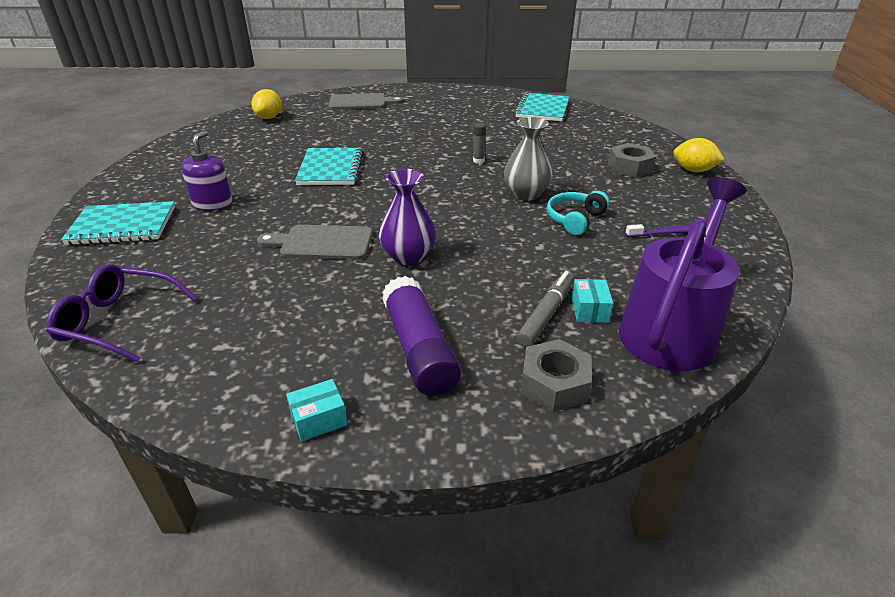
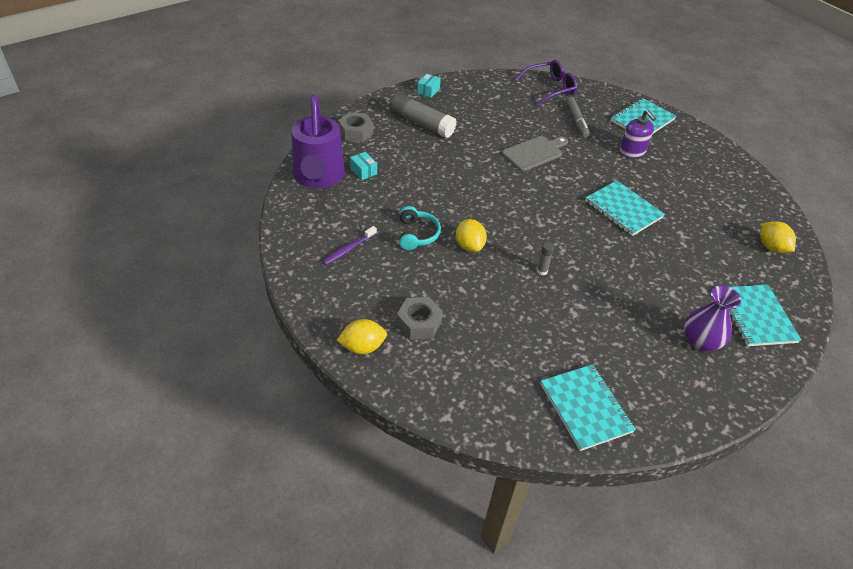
camera: 140 degrees right, 10 degrees up
grey cutting board [329,93,403,110] -> turquoise notebook [729,285,801,346]
purple vase [379,169,436,265] -> purple vase moved to [684,286,741,352]
purple glue stick [382,276,461,396] -> grey glue stick [390,93,457,138]
grey vase [504,117,553,201] -> yellow lemon [456,219,487,252]
grey marker [516,271,575,347] -> grey marker moved to [566,97,590,138]

